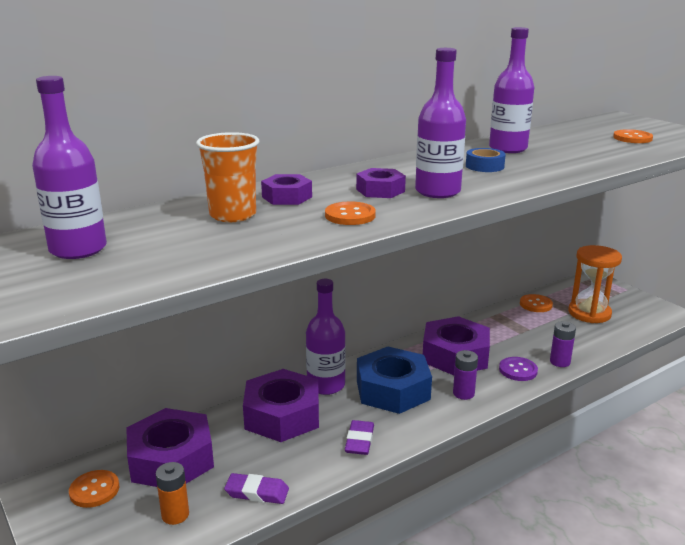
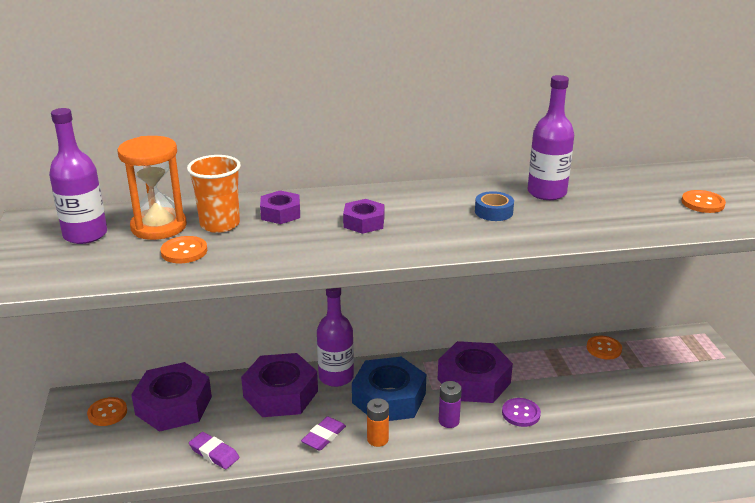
camera: 25 degrees right, 5 degrees up
orange battery [156,462,189,525] -> orange battery moved to [367,398,389,447]
orange button [325,202,376,225] -> orange button moved to [161,236,207,263]
purple bottle [415,48,466,198] -> none
purple battery [550,321,576,367] -> none
orange hourglass [568,245,622,323] -> orange hourglass moved to [117,136,187,240]

